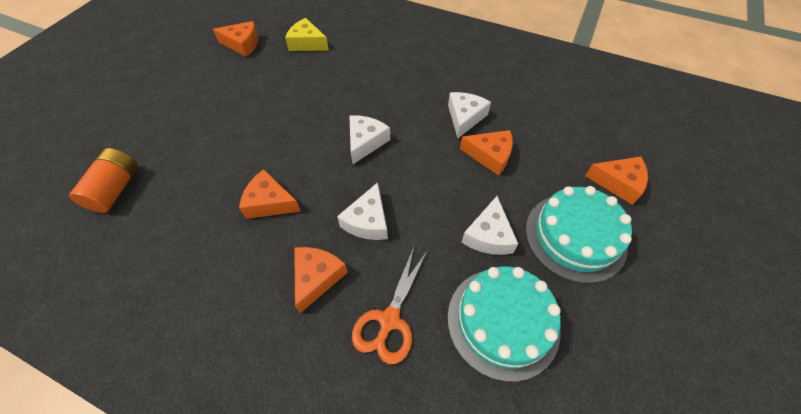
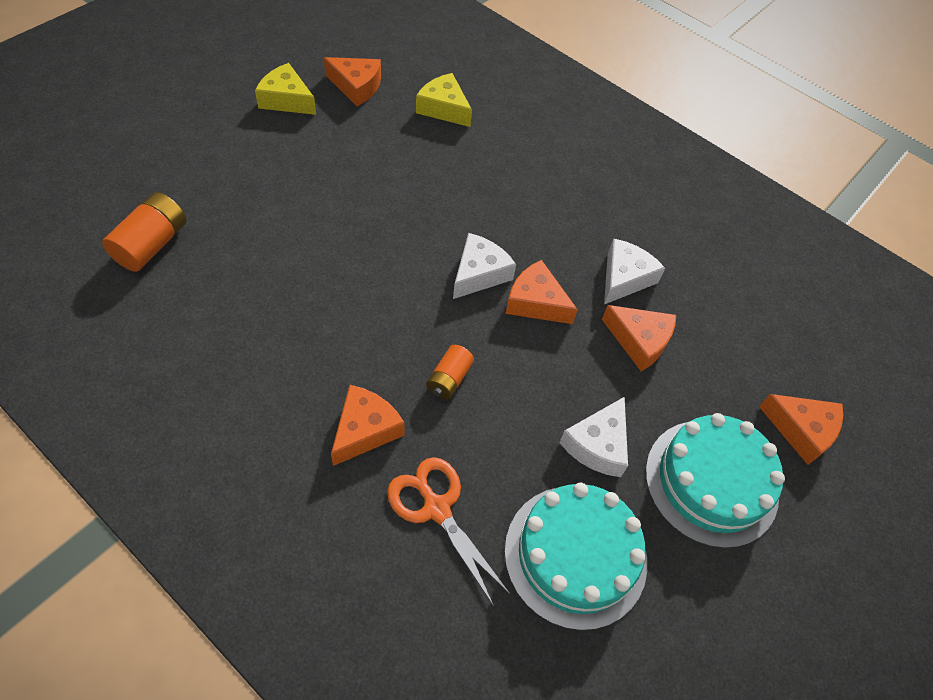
camera: 10 degrees right, 0 degrees up
orange cheese [239,169,300,219] -> orange cheese moved to [505,260,578,324]
white cheese [337,182,388,240] -> orange battery [426,345,474,400]
orange scissors [352,247,427,364] -> orange scissors turned 105 degrees clockwise [387,457,510,606]
none -> yellow cheese [255,63,316,115]

